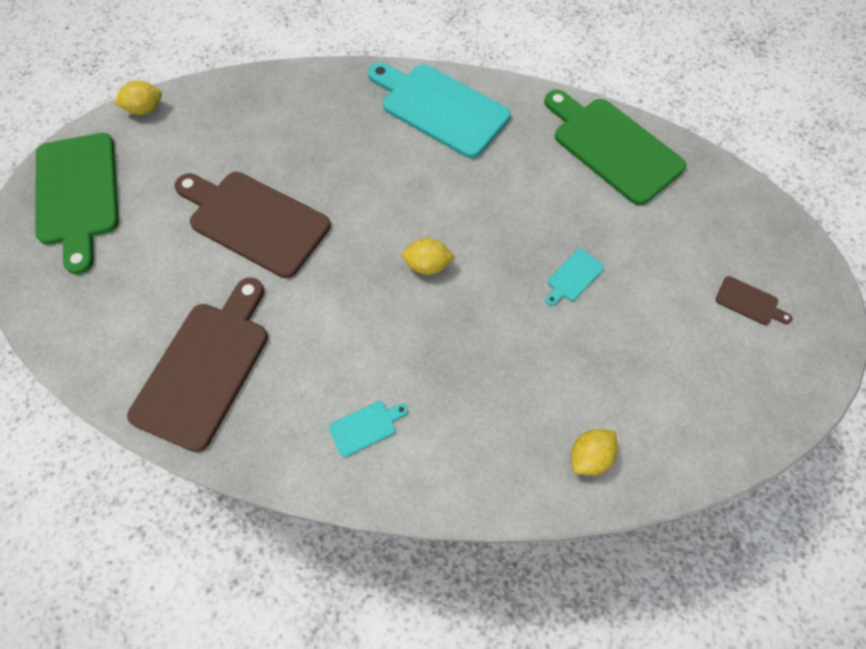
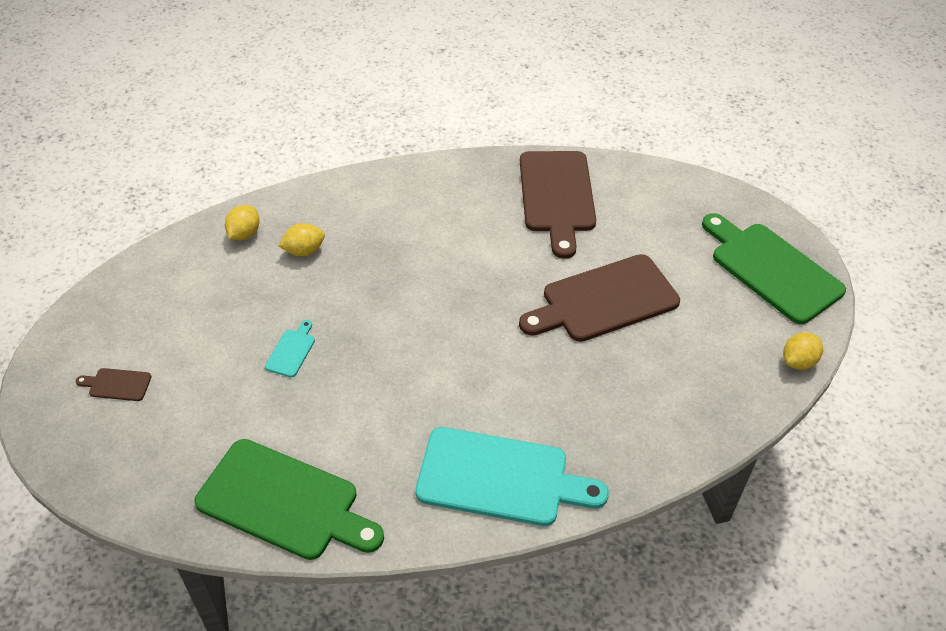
camera: 155 degrees right, 15 degrees down
brown cutting board [174,172,331,278] -> brown cutting board turned 150 degrees clockwise [519,254,680,342]
turquoise cutting board [329,401,408,457] -> none
yellow lemon [402,238,455,275] -> yellow lemon moved to [279,223,325,256]

